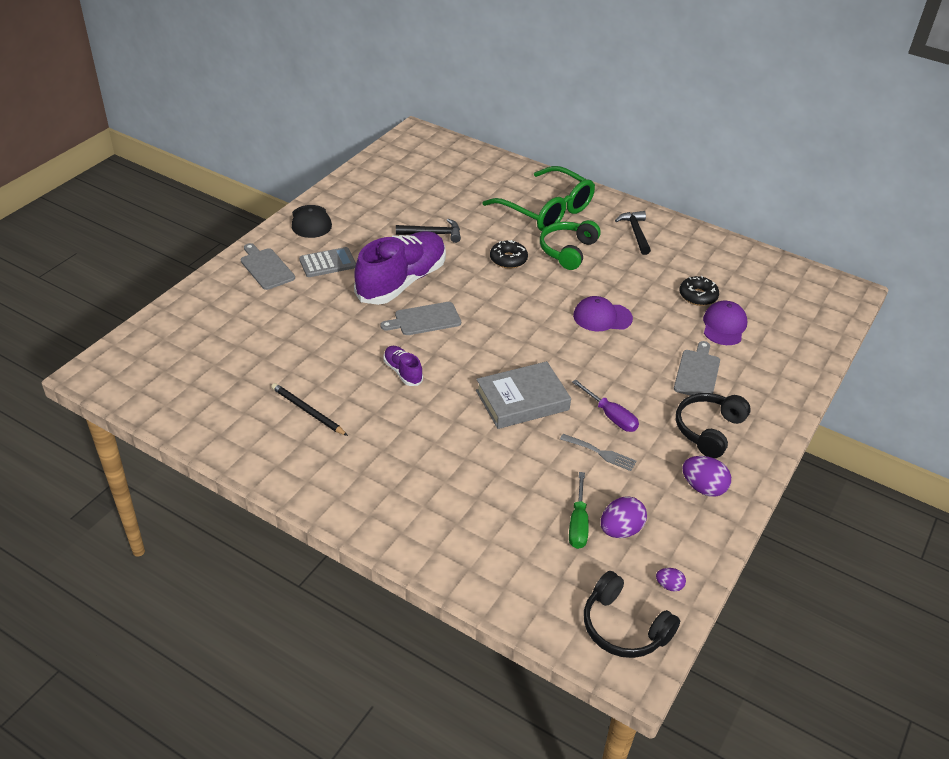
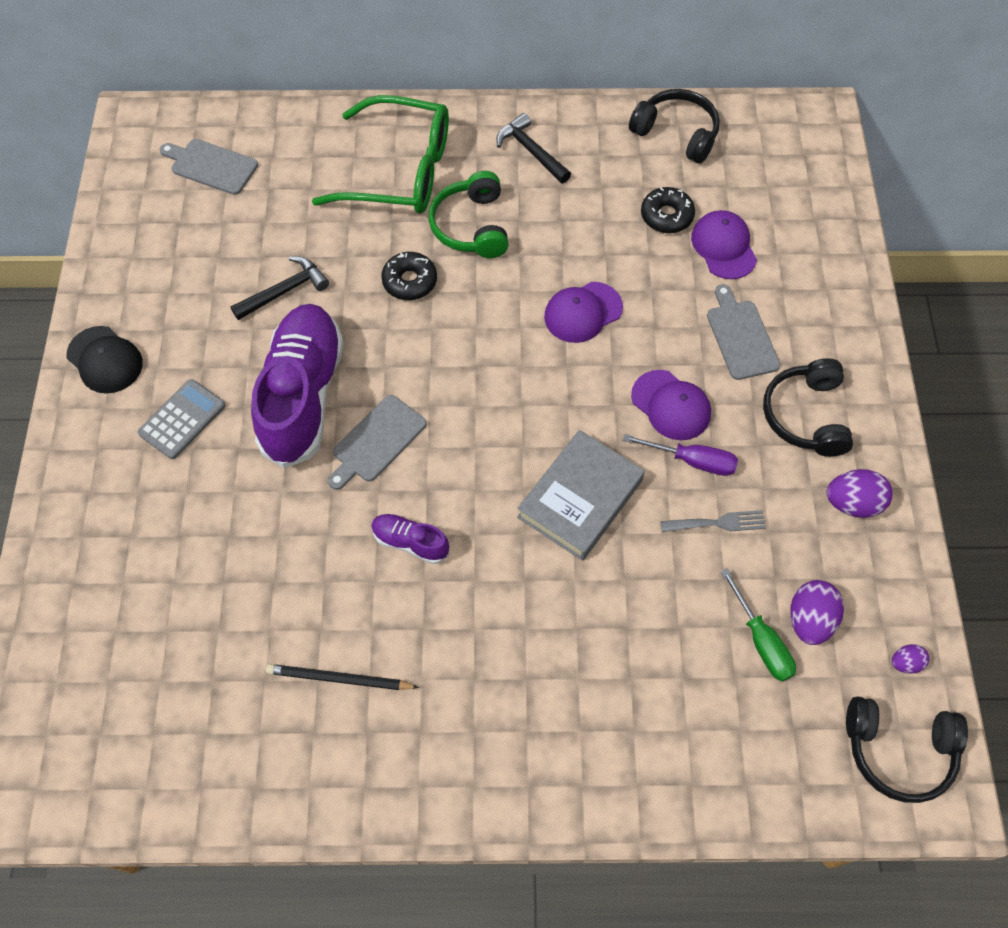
camera: 30 degrees left, 20 degrees up
grey cutting board [241,243,295,290] -> grey cutting board moved to [160,139,258,195]
none -> black headphones [629,89,720,164]
none -> purple cap [631,370,711,440]

